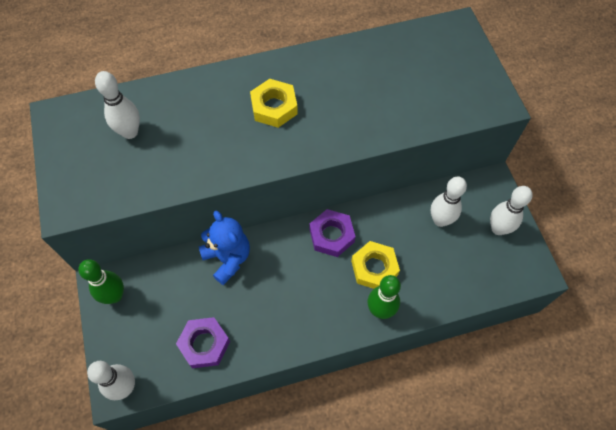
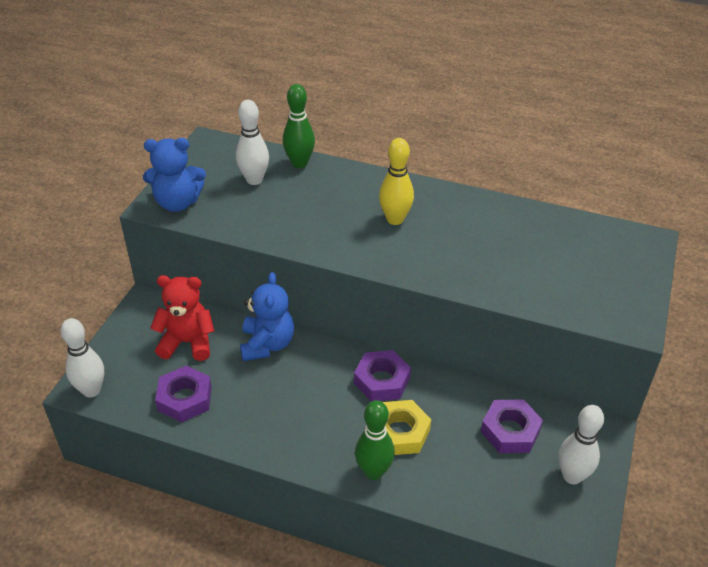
camera: 35 degrees right, 20 degrees down
green bowling pin [78,259,124,304] -> green bowling pin moved to [283,84,315,168]
yellow nut [250,79,298,128] -> yellow bowling pin [379,138,414,225]
white bowling pin [431,177,467,227] -> purple nut [481,400,543,453]
none -> blue teddy bear [143,138,206,212]
none -> red teddy bear [150,275,214,361]

